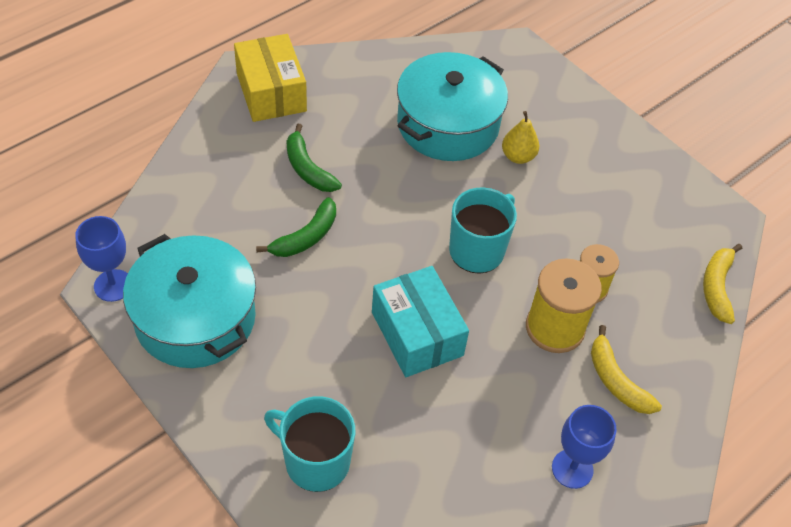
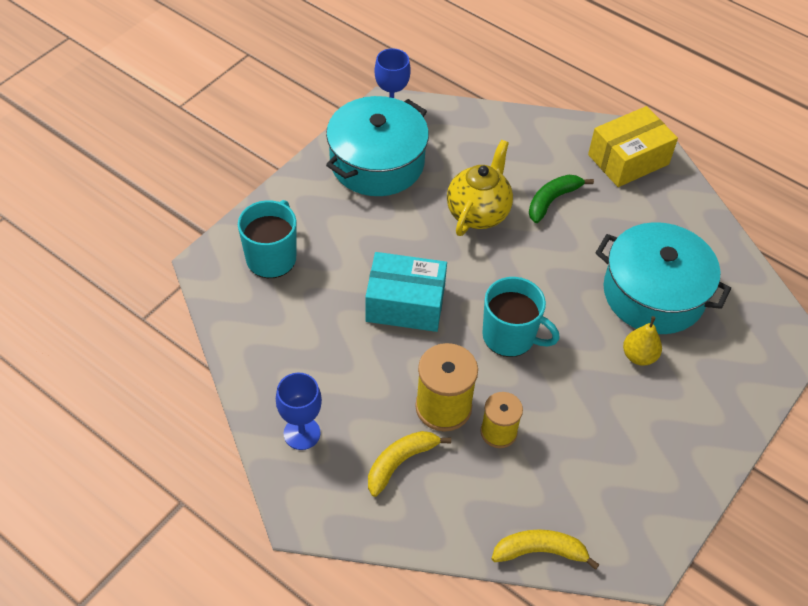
camera: 80 degrees right, 0 degrees up
green banana [256,197,336,257] -> yellow teapot [447,140,513,236]
turquoise box [372,266,469,377] -> turquoise box turned 45 degrees clockwise [365,252,447,332]

